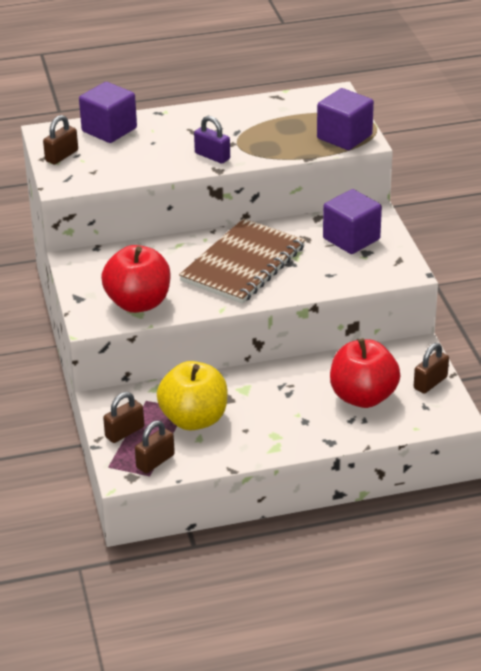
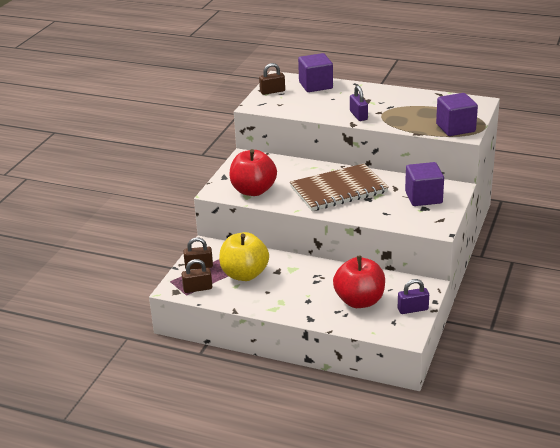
camera: 35 degrees right, 5 degrees down
brown padlock [414,343,449,394] -> purple padlock [398,279,429,314]

